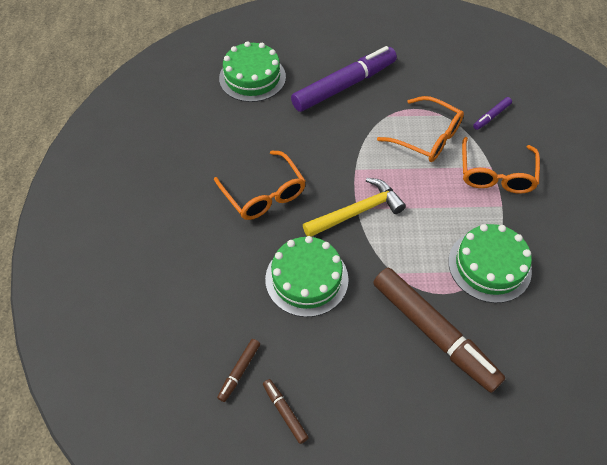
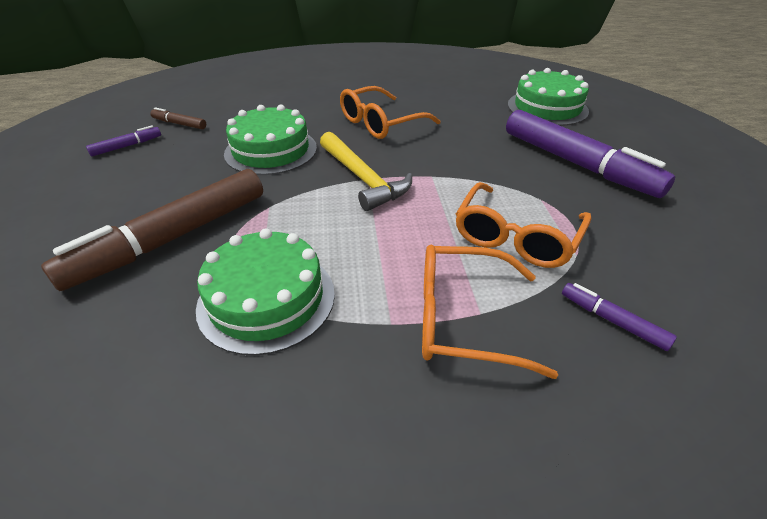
camera: 85 degrees right, 15 degrees down
brown marker [263,379,309,444] -> purple marker [86,125,161,157]

